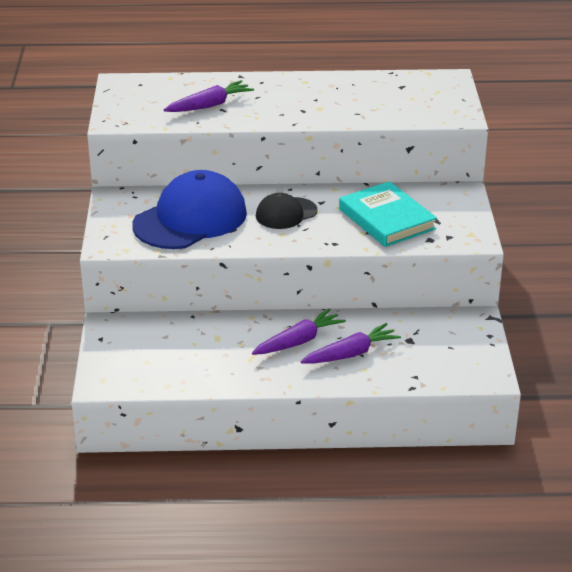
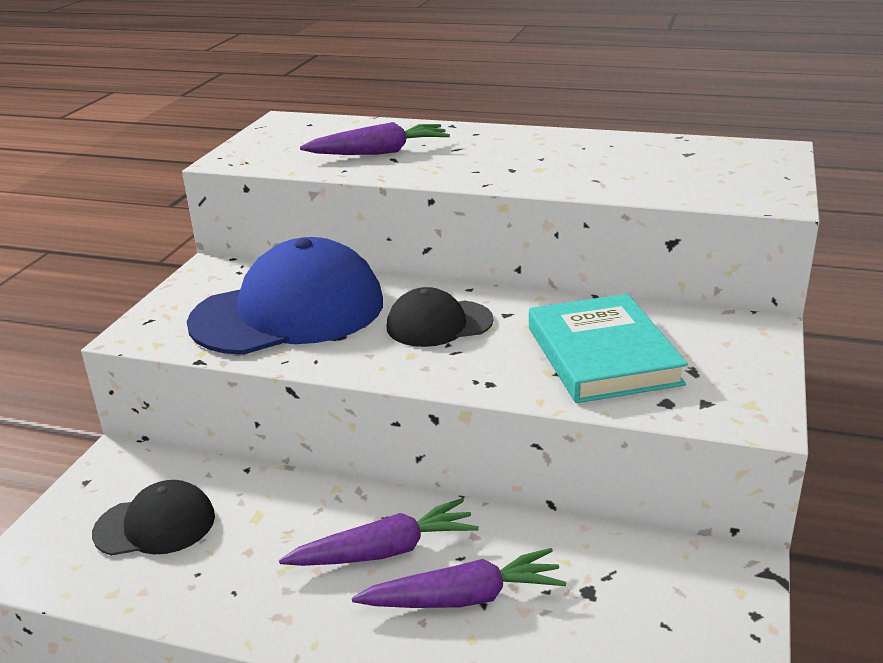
camera: 20 degrees right, 5 degrees down
none -> black cap [92,480,215,556]

